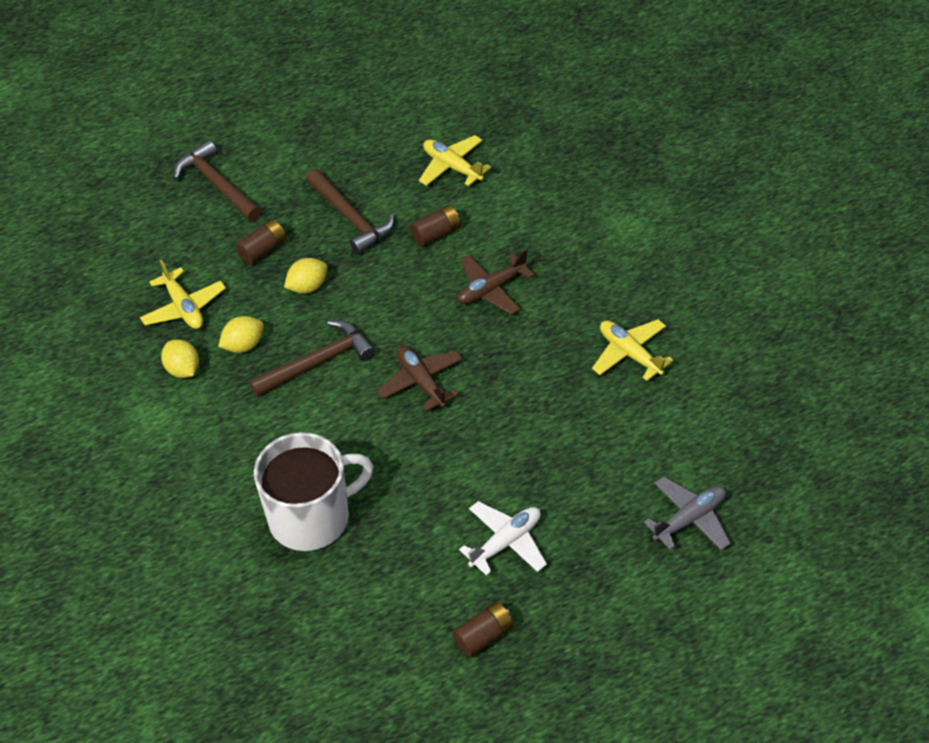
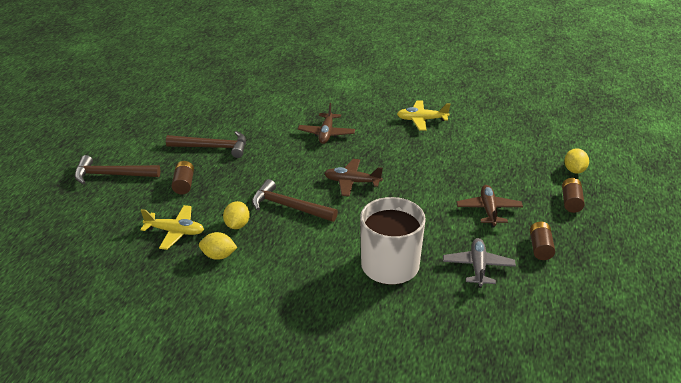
camera: 50 degrees left, 15 degrees down
brown hammer [249,320,376,397] -> brown hammer turned 75 degrees counterclockwise [252,179,338,222]
yellow lemon [284,258,327,294] -> yellow lemon moved to [564,148,589,174]
brown battery [410,205,461,247] -> brown battery moved to [562,178,585,213]
yellow plane [419,135,491,186] -> none
white plane [459,501,547,576] -> brown plane [456,185,523,227]
grey plane [644,476,731,551] -> grey plane moved to [443,238,516,288]

